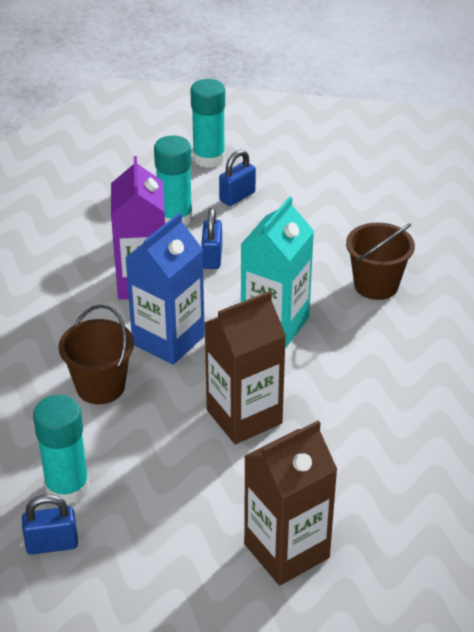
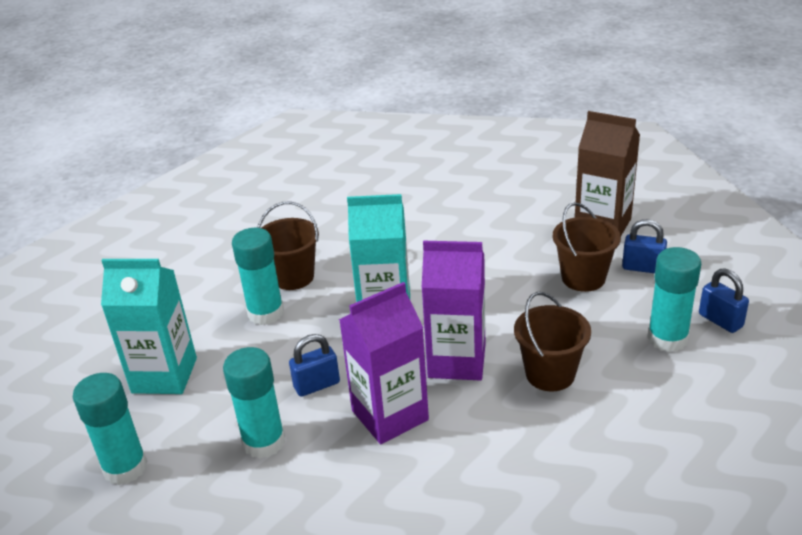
camera: 115 degrees left, 5 degrees down
blue carton [125,213,205,365] -> purple carton [422,241,485,381]
brown carton [204,291,286,444] -> none
blue padlock [219,150,256,206] -> blue padlock moved to [622,219,667,273]
none -> turquoise carton [101,259,197,394]
none -> turquoise glue stick [232,228,284,325]
none -> brown bucket [552,202,621,292]

